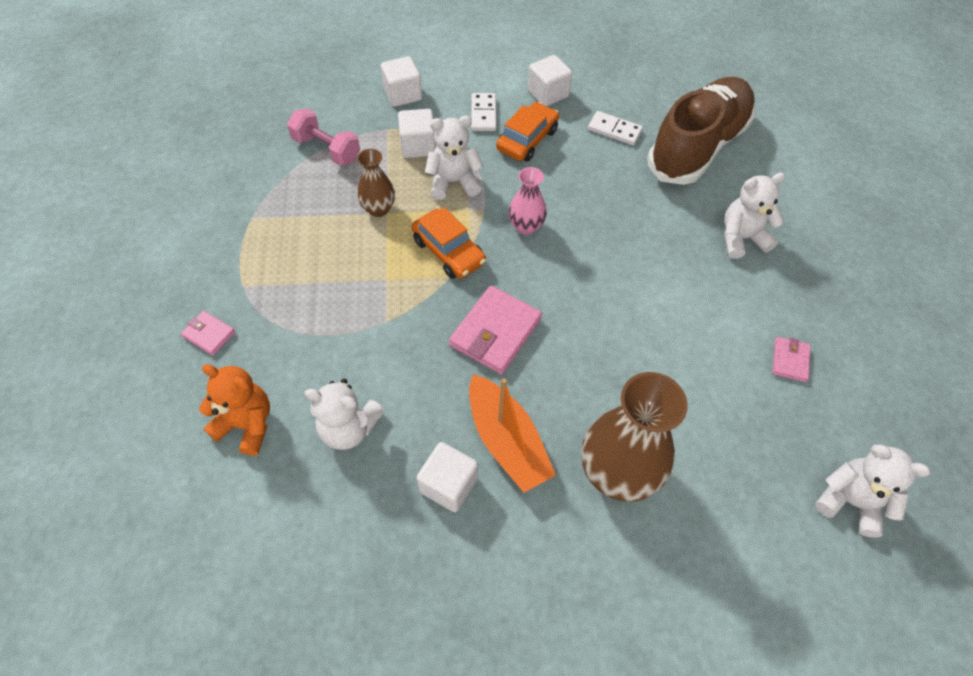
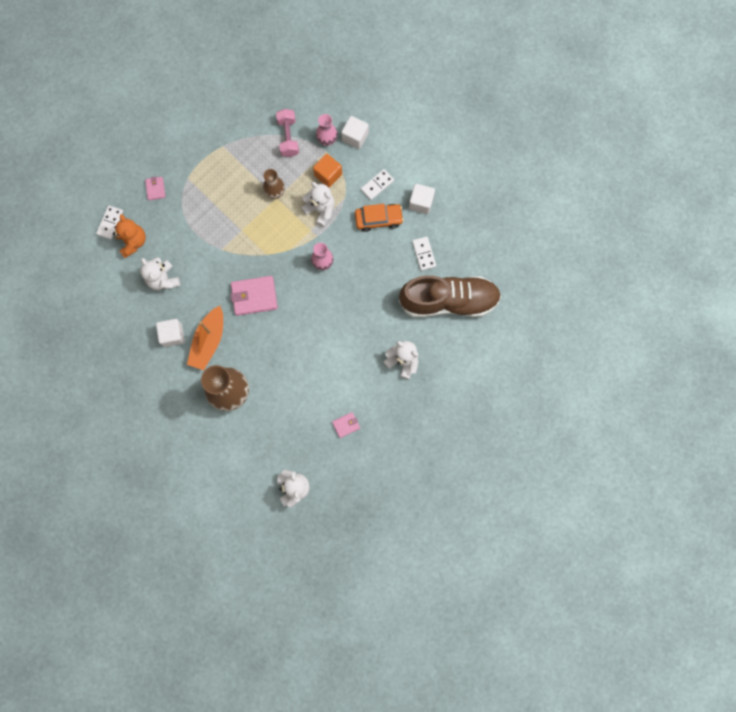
camera: 50 degrees right, 20 degrees up
white cube [398,109,436,158] -> orange cube [313,154,342,187]
orange car [412,207,486,279] -> none
none -> white domino [96,205,123,239]
none -> pink vase [316,114,338,146]

